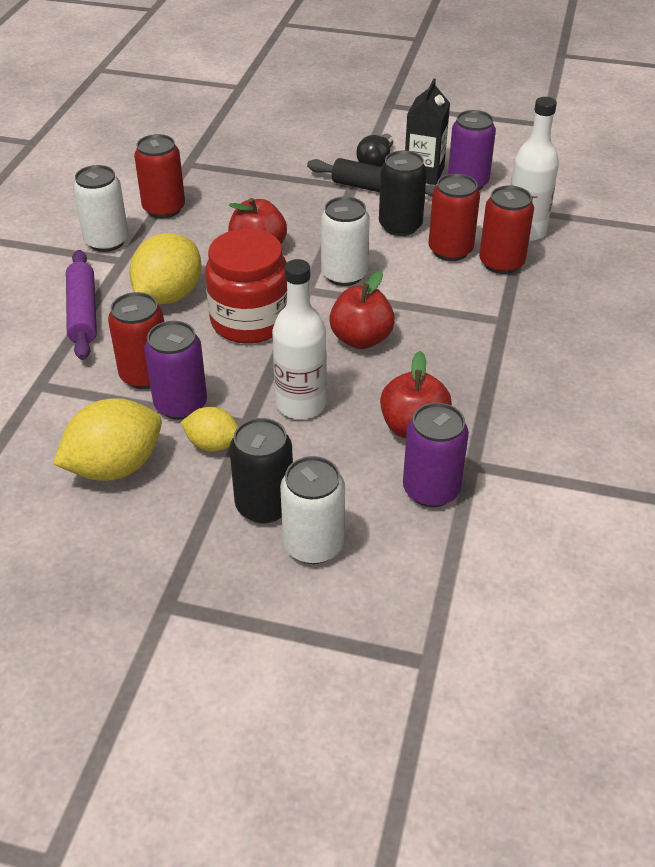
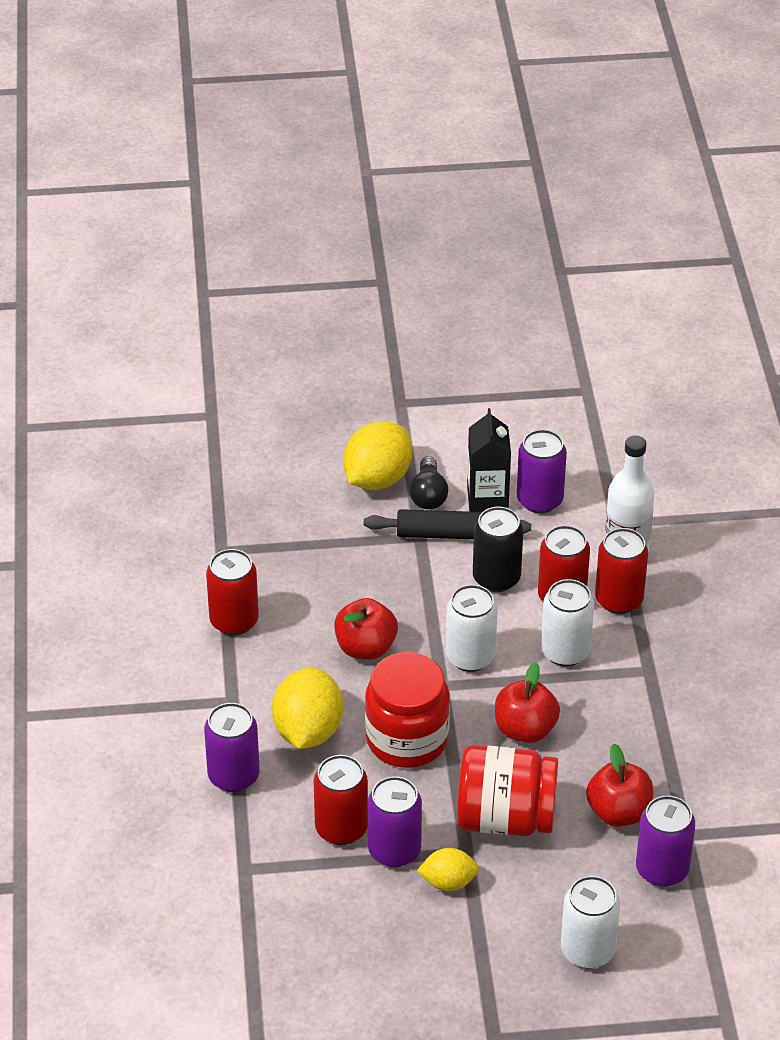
camera: 20 degrees left, 0 degrees up
yellow lemon [53,398,162,481] -> yellow lemon moved to [343,421,412,490]
purple rolling pin [66,250,97,360] -> purple can [204,703,260,792]
white can [73,165,128,252] -> white can moved to [541,579,594,666]
black can [229,418,293,523] -> none
white bottle [272,259,326,419] -> red jar [457,745,558,836]

